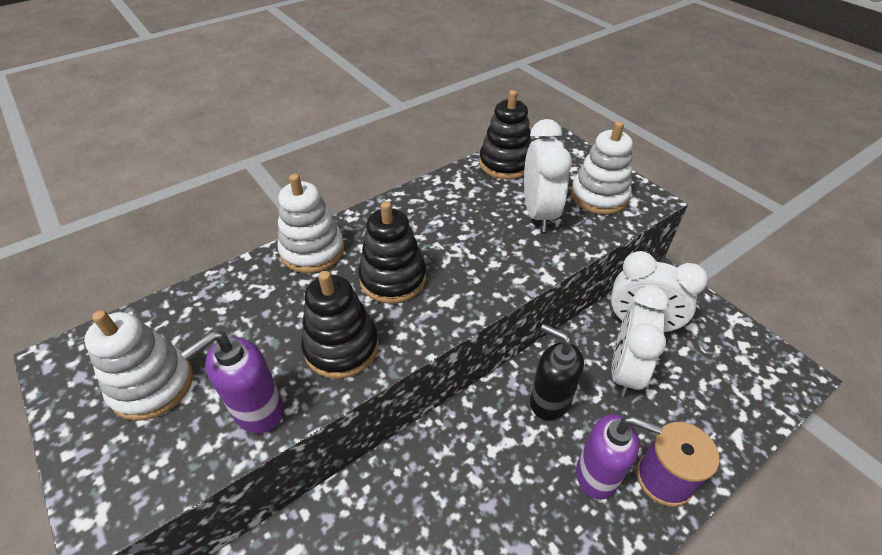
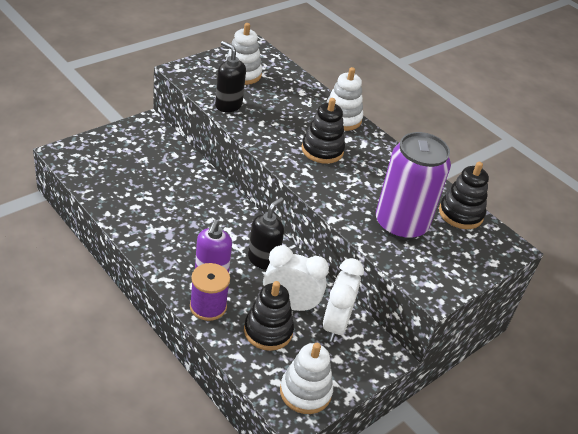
camera: 80 degrees right, 5 degrees down
purple soap dispenser [181,331,284,434] -> black soap dispenser [215,41,246,112]
black stacking toy [301,271,379,379] -> black stacking toy moved to [244,281,294,351]
white clock [524,119,572,232] -> purple can [376,132,451,240]
white stacking toy [571,121,633,214] -> white stacking toy moved to [280,343,333,414]

